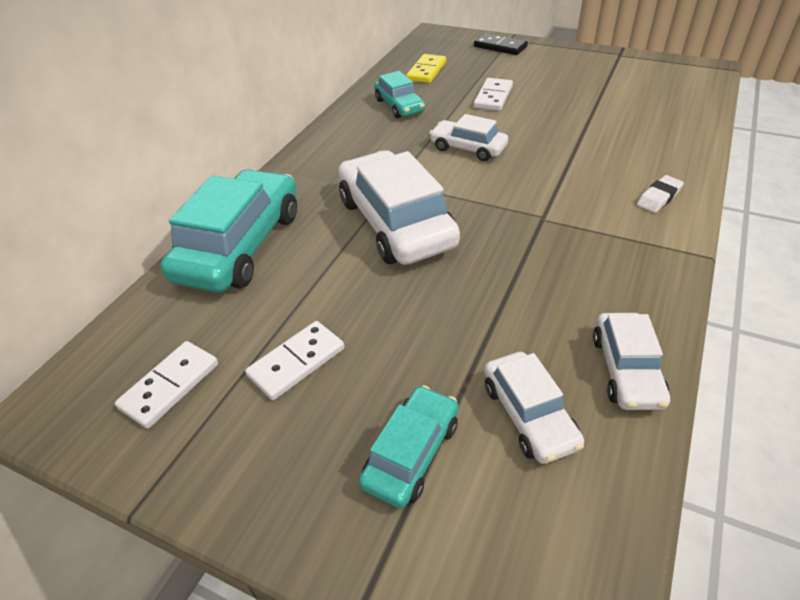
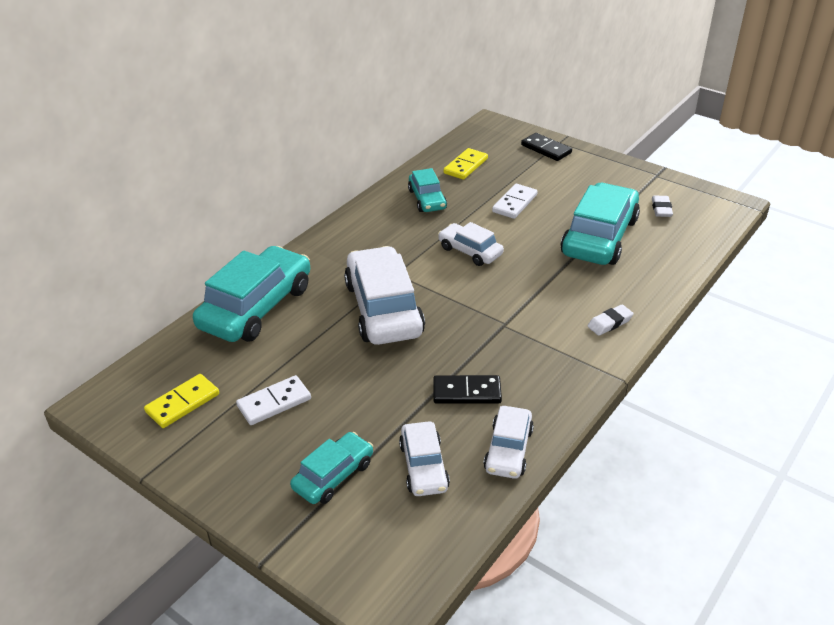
camera: 10 degrees right, 5 degrees down
white domino [115,341,218,429] -> yellow domino [144,374,219,428]
none -> black domino [433,375,502,404]
none -> turquoise car [561,183,640,265]
none -> white eraser [652,195,673,217]

